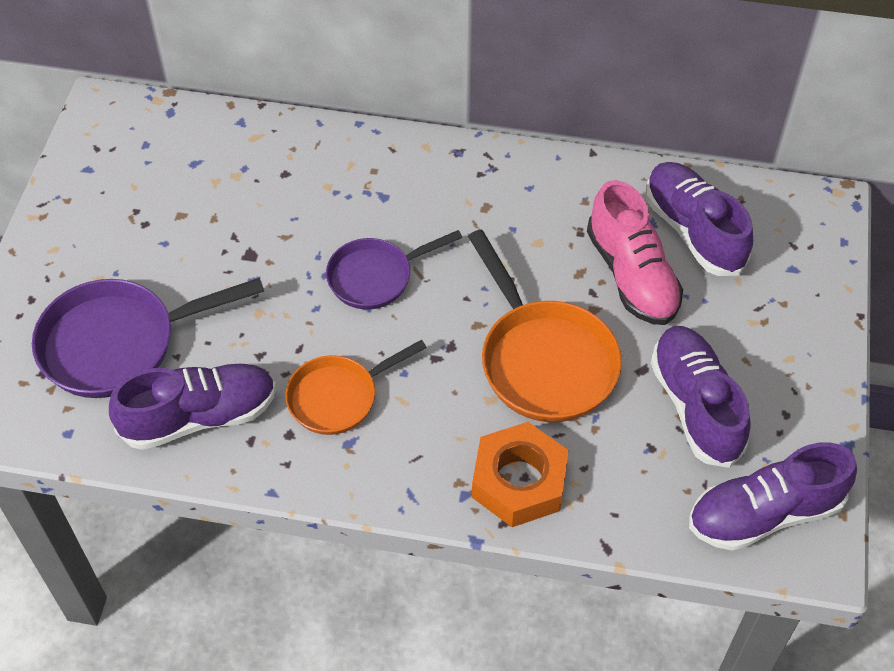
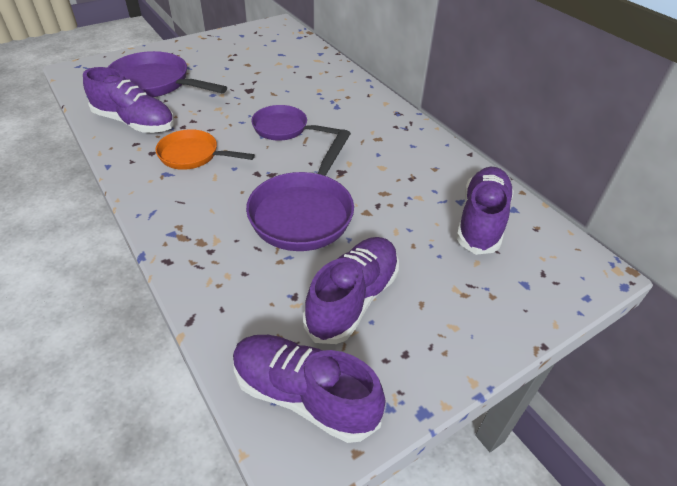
camera: 45 degrees right, 10 degrees down
orange pan [468,229,622,422] -> purple pan [246,129,354,251]
orange nut [472,422,569,527] -> none
pink shoe [587,180,683,325] -> none

